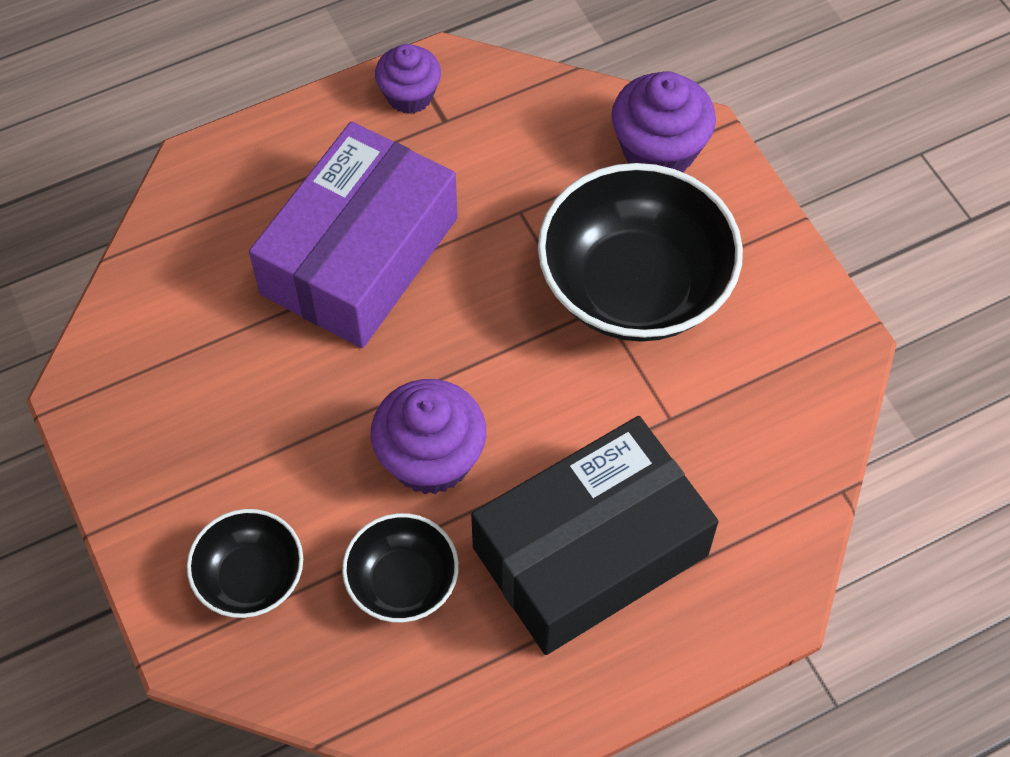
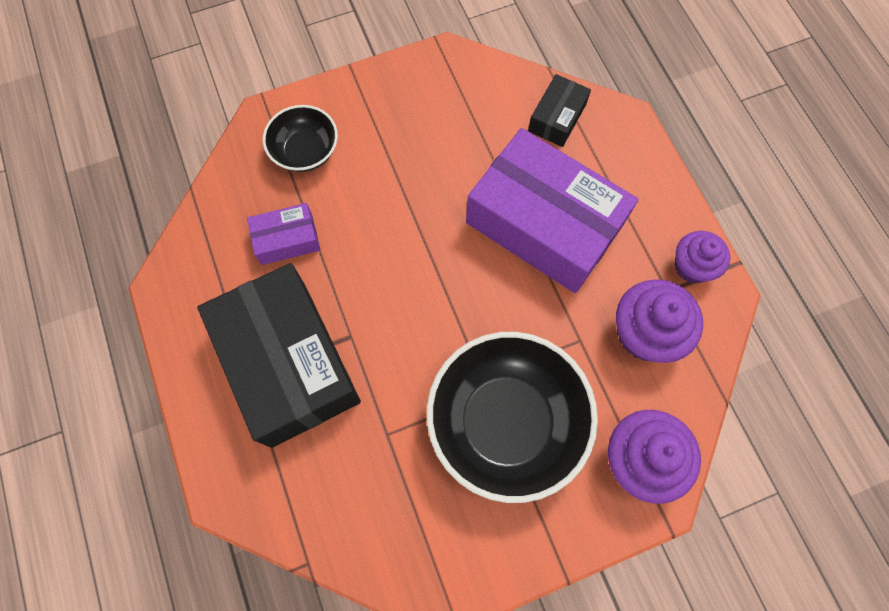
camera: 95 degrees right, 10 degrees up
black bowl [342,513,459,623] -> purple box [247,203,320,265]
purple cupcake [371,379,486,494] -> purple cupcake moved to [616,279,703,363]
none -> black box [528,74,591,147]

